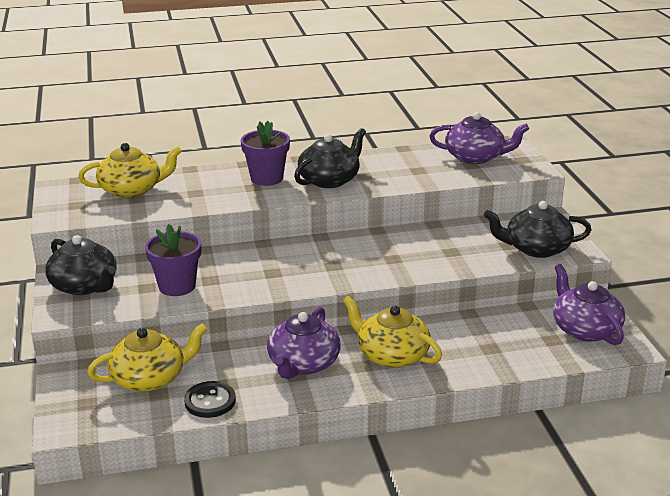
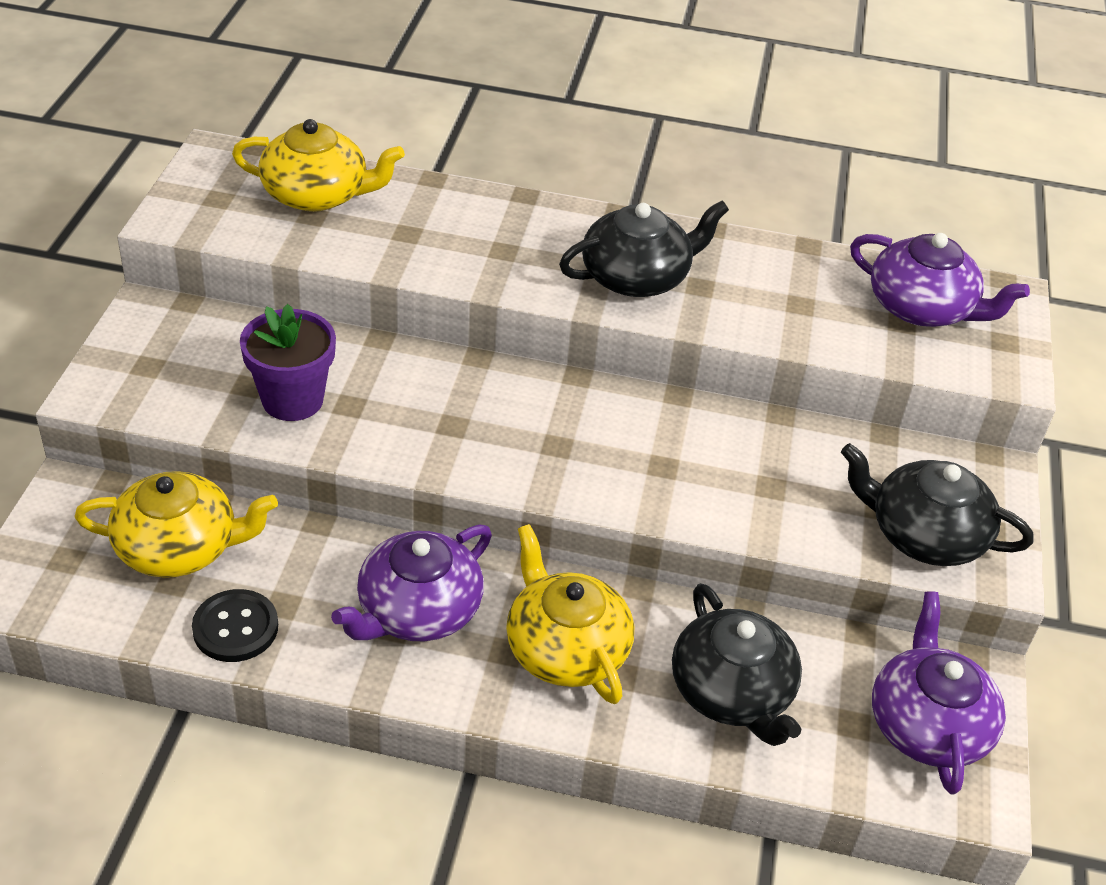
camera: 20 degrees right, 15 degrees up
black teapot [45,235,117,295] -> black teapot moved to [672,583,802,746]
purple flower pot [241,121,290,186] -> none

